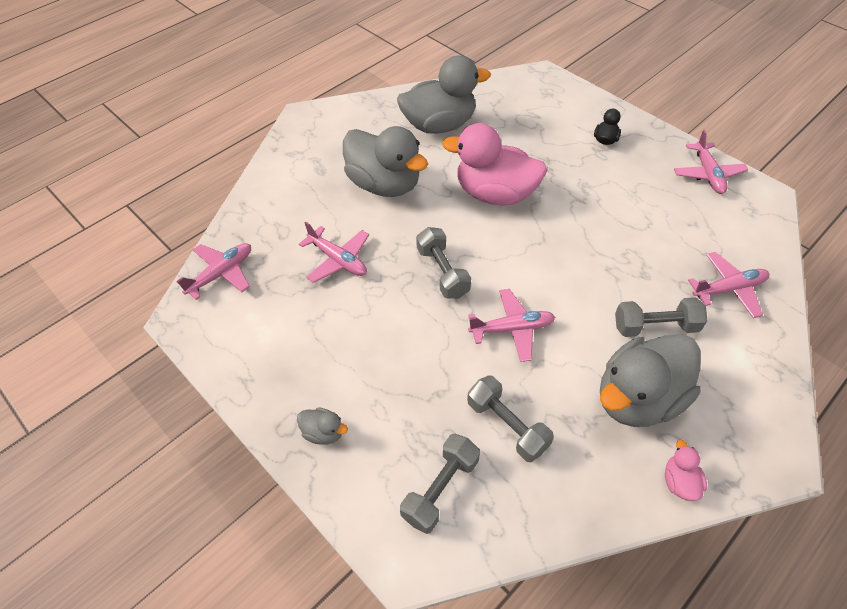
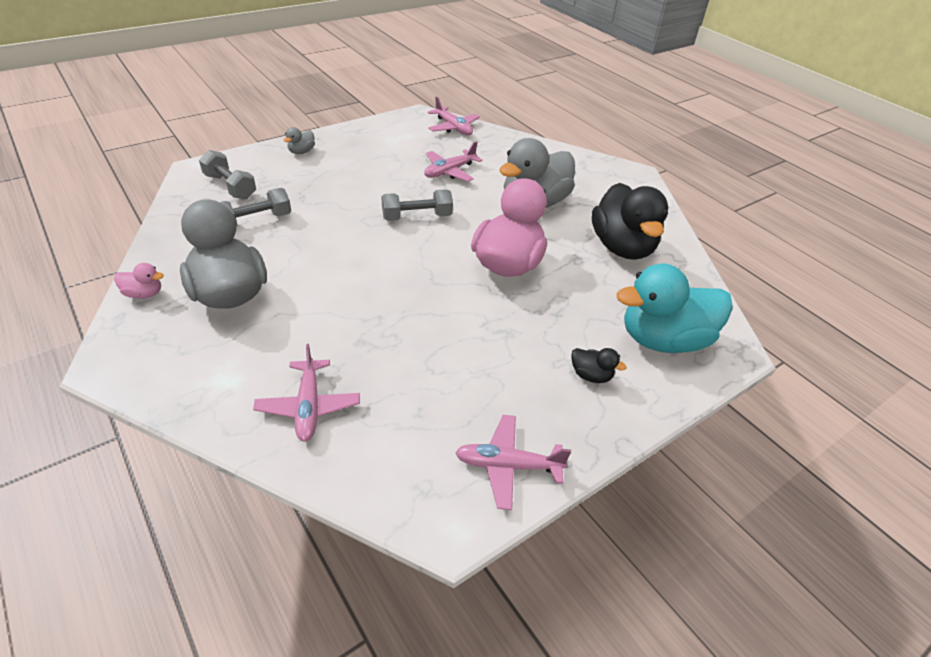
camera: 95 degrees right, 10 degrees down
grey duck [397,55,491,134] -> black duck [592,183,668,260]
pink plane [468,289,555,362] -> none
grey dumbbell [615,297,708,337] -> none
none -> turquoise duck [617,263,733,353]

